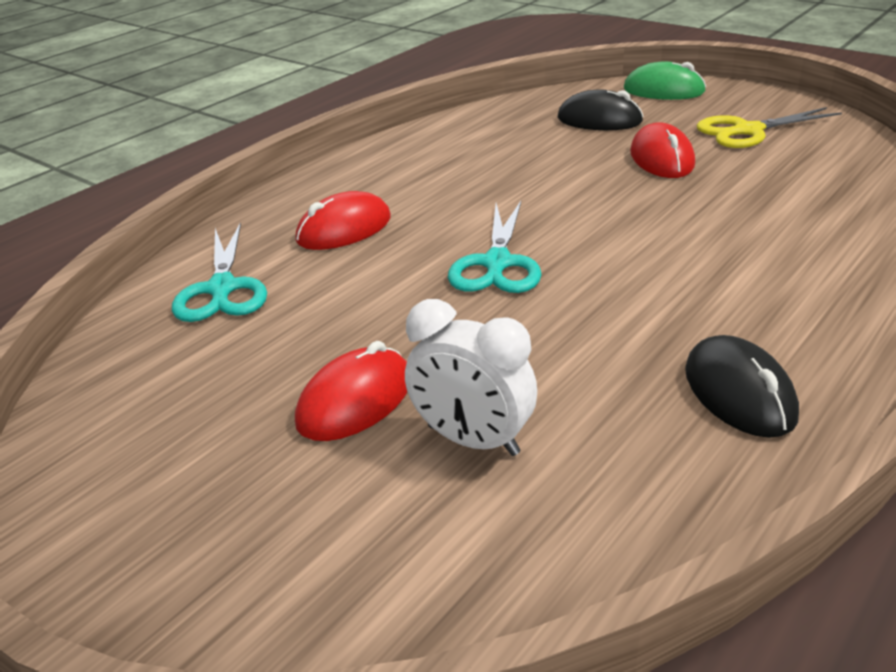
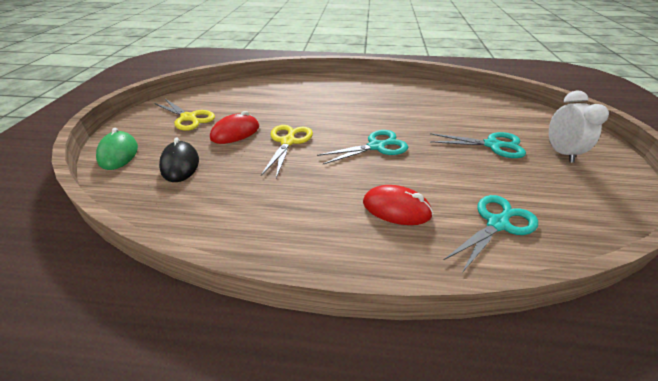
camera: 125 degrees left, 5 degrees up
red mouse [295,341,407,441] -> turquoise scissors [430,132,526,158]
white clock [405,299,537,456] -> white clock moved to [549,91,609,163]
black mouse [685,335,799,438] -> none
none -> yellow scissors [261,125,313,178]

